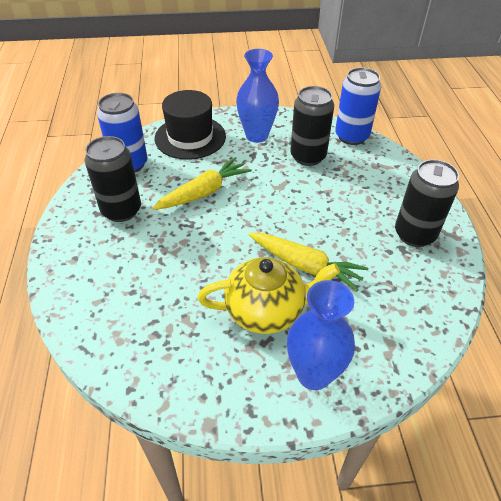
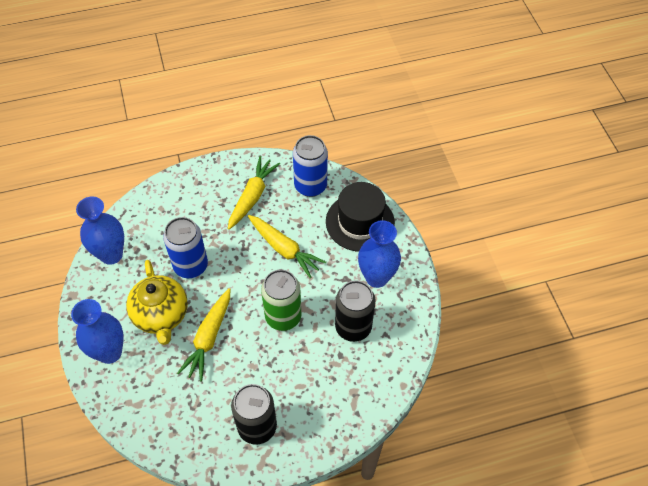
camera: 80 degrees right, 10 degrees up
black can [85,136,141,222] -> yellow carrot [228,156,280,230]
blue can [335,67,381,145] -> blue can moved to [163,217,208,278]
none -> blue vase [76,196,124,265]
none -> green can [261,270,301,331]

